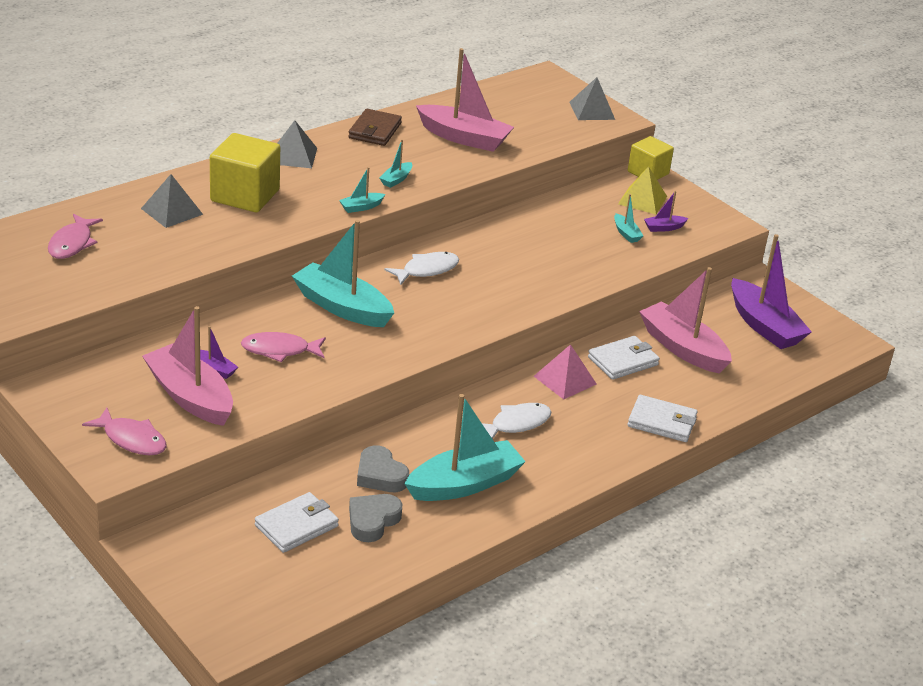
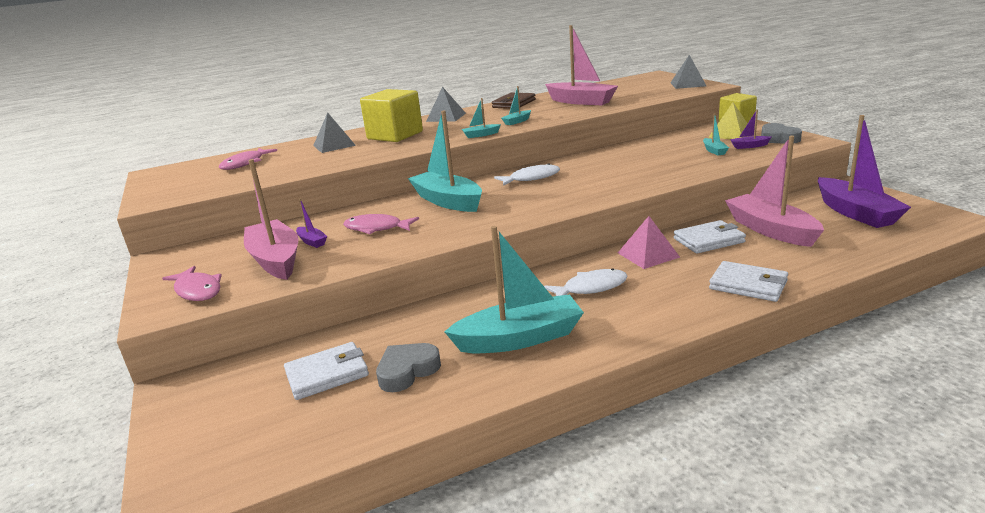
camera: 20 degrees right, 10 degrees down
grey heart [357,445,409,492] -> grey heart moved to [761,123,802,144]

